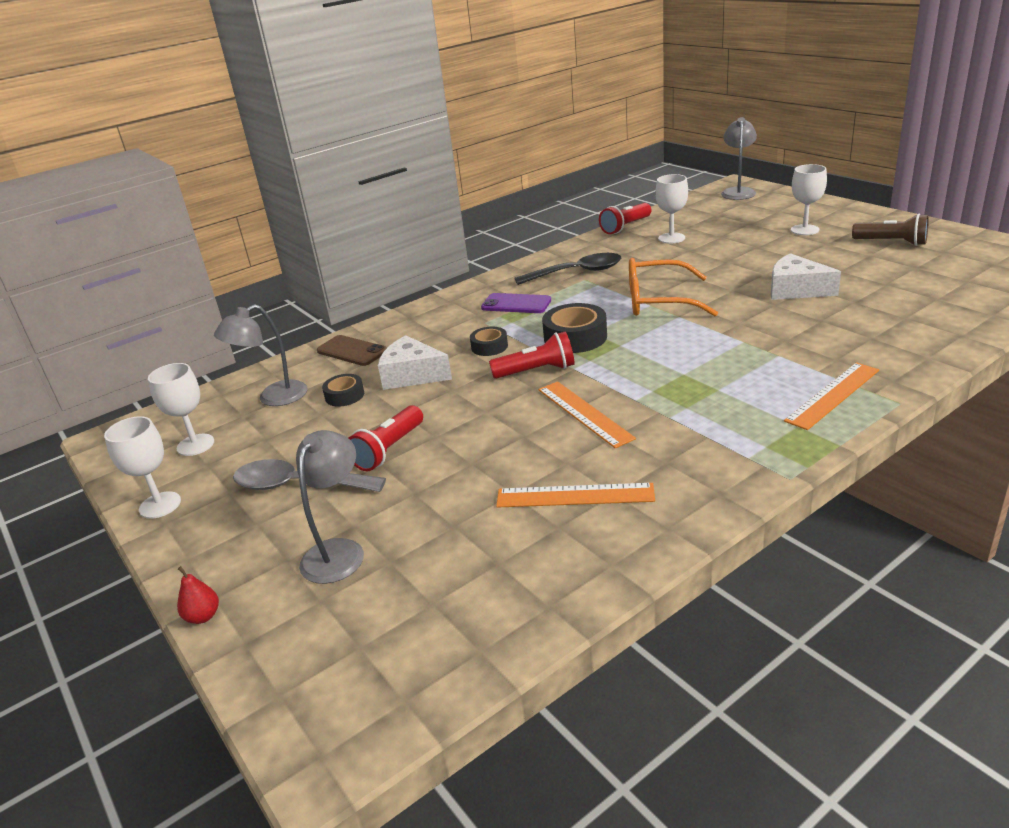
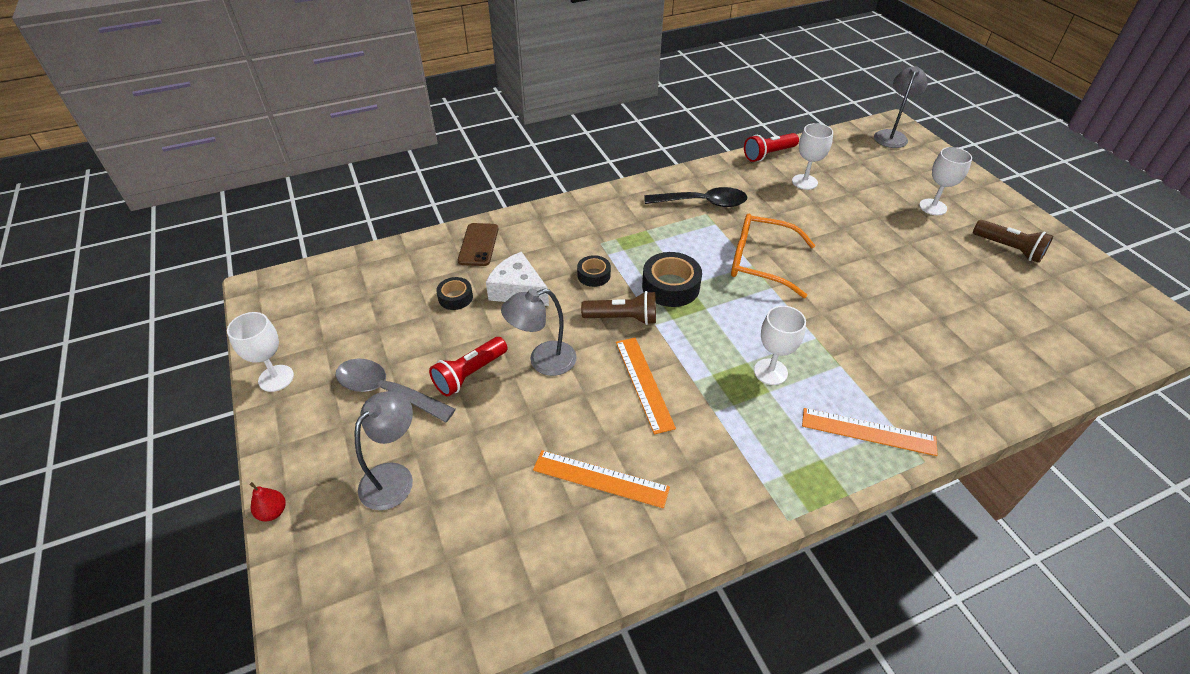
camera: 10 degrees right, 15 degrees up
white goblet [148,363,214,456] -> white goblet moved to [754,306,806,385]
grey lamp [214,304,307,406] -> grey lamp moved to [501,289,576,376]
brown phone [317,335,387,366] -> brown phone turned 45 degrees clockwise [458,223,498,266]
purple phone [481,293,551,313] -> none
red flashlight [489,332,575,379] -> brown flashlight [581,291,656,325]
white cheese [771,253,841,300] -> none
orange ruler [784,362,879,430] -> orange ruler turned 45 degrees clockwise [802,408,937,456]

